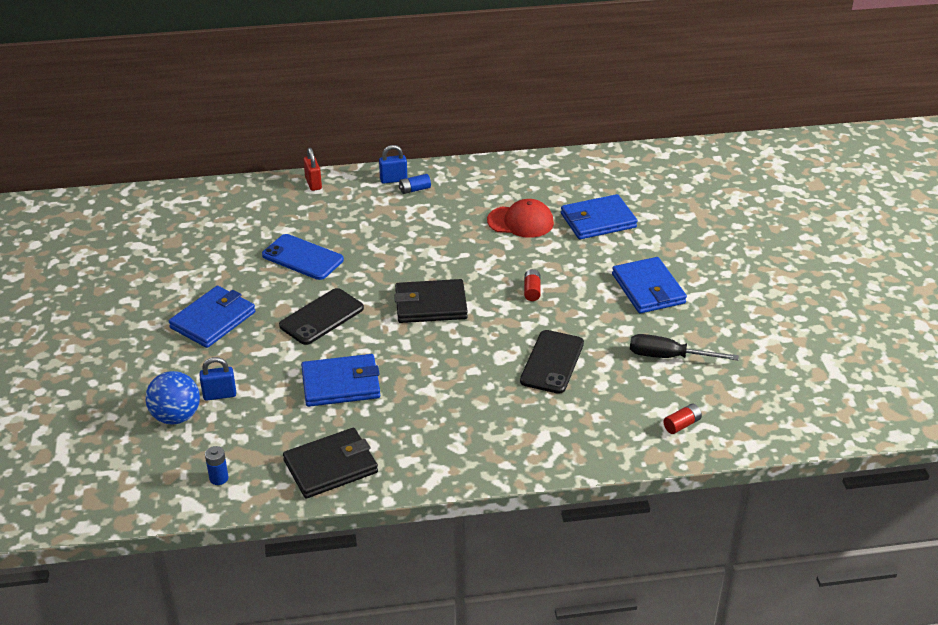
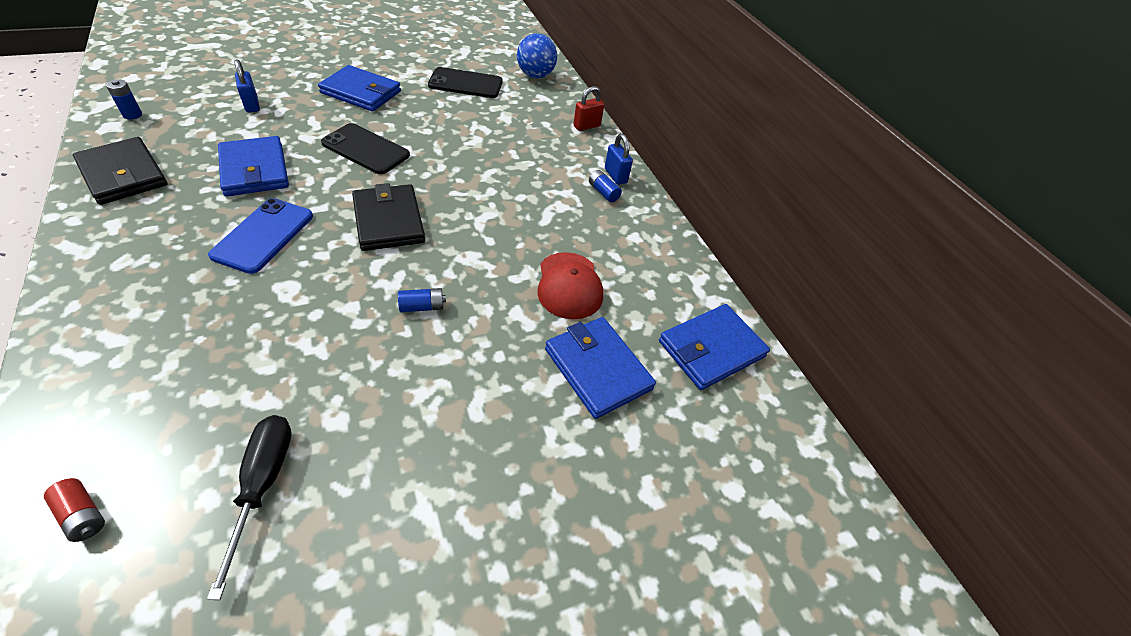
camera: 70 degrees right, 10 degrees up
blue ball [145,371,200,424] -> blue ball moved to [517,33,557,78]
blue phone [262,234,344,280] -> blue phone moved to [208,198,313,274]
black phone [520,330,584,394] -> black phone moved to [428,67,503,98]
red battery [524,269,541,301] -> blue battery [398,288,446,312]
blue wallet [612,257,687,314] -> blue wallet moved to [659,304,770,390]

